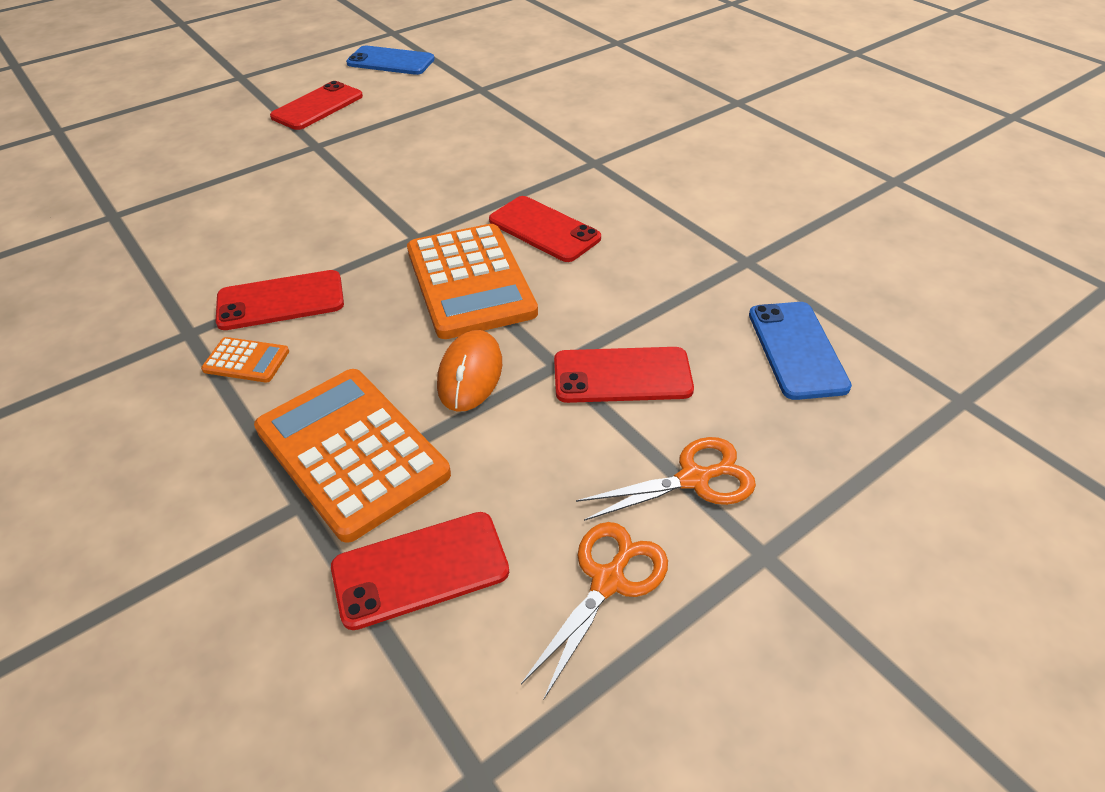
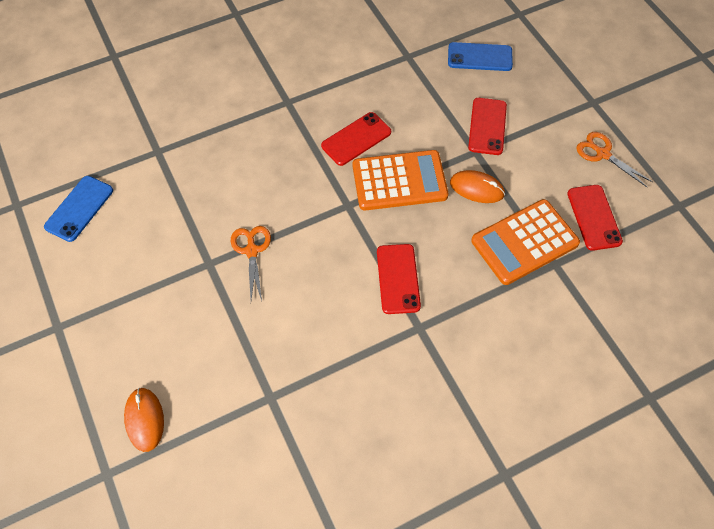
camera: 80 degrees left, 15 degrees up
orange calculator [201,337,289,382] -> none
red phone [270,81,363,130] -> none
orange scissors [576,437,756,521] -> orange scissors moved to [231,226,271,301]
none -> orange mouse [124,388,164,452]

